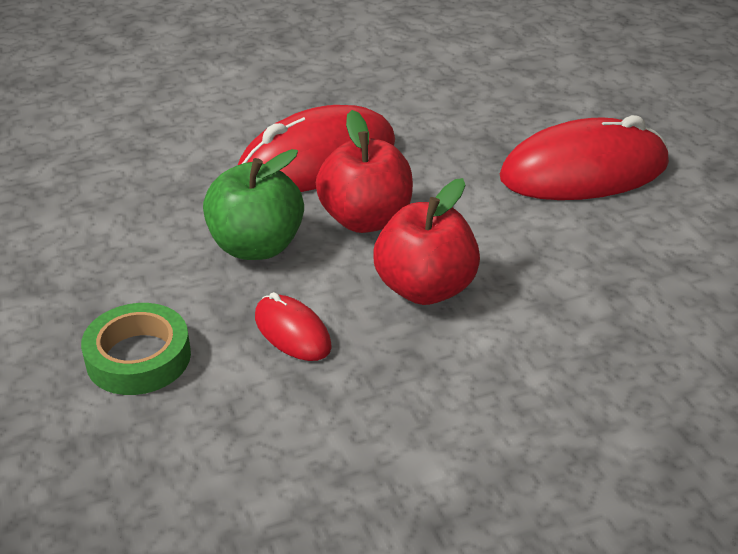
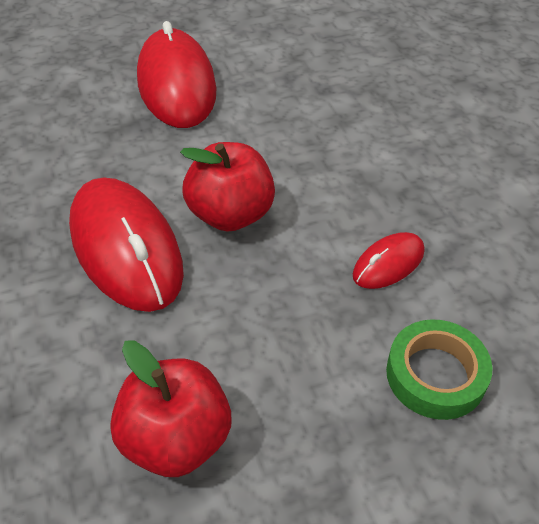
camera: 90 degrees left, 10 degrees up
green apple [203,149,304,260] -> none
red apple [373,178,480,305] -> red apple moved to [110,340,231,477]

